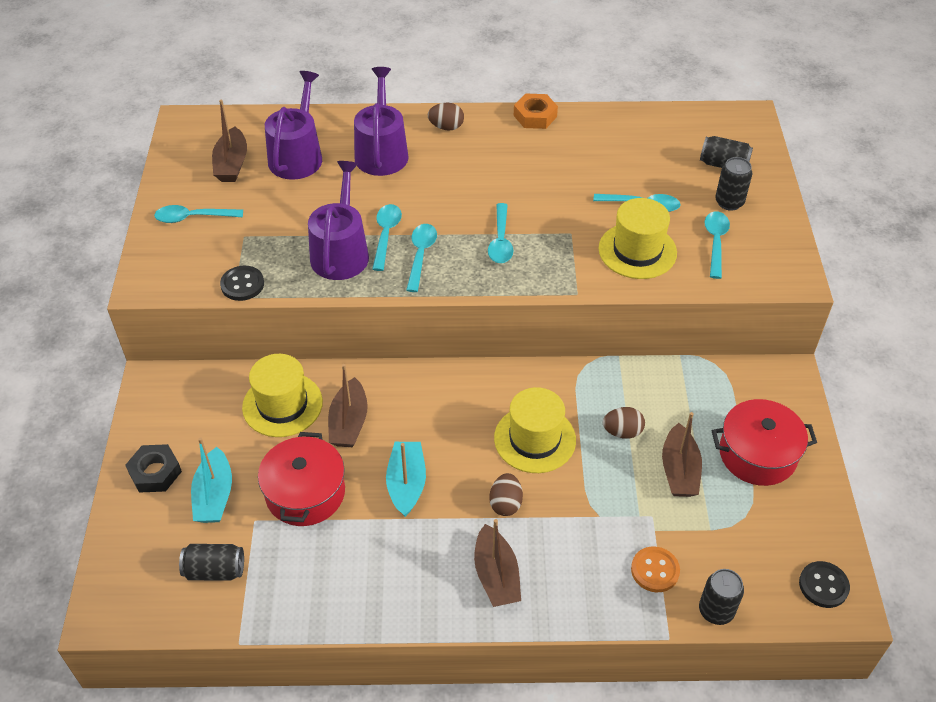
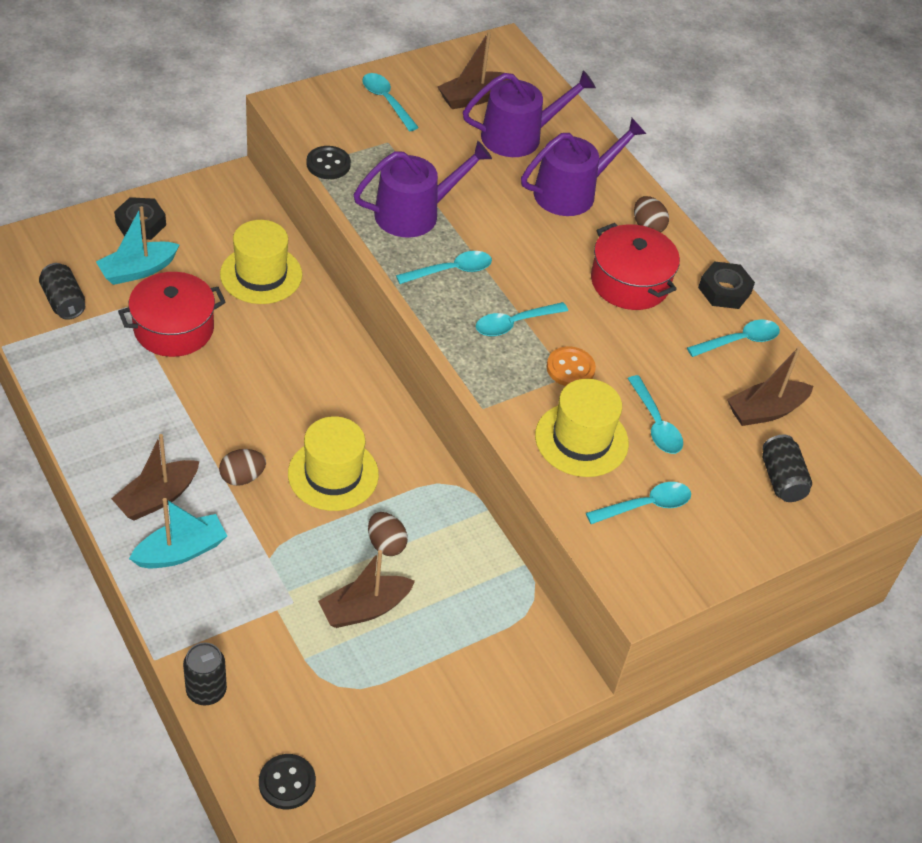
camera: 55 degrees right, 0 degrees up
brown boat [328,364,367,447] -> brown boat moved to [727,347,813,426]
turquoise spoon [372,204,402,271] -> turquoise spoon moved to [687,320,780,357]
turquoise boat [386,442,426,517] -> turquoise boat moved to [129,498,227,568]
orange nut [514,93,558,129] -> black nut [698,261,755,309]
orange button [631,546,680,592] -> orange button moved to [547,346,596,386]
red pot [712,399,817,486] -> red pot moved to [591,223,680,310]
black can [715,157,752,211] -> none

